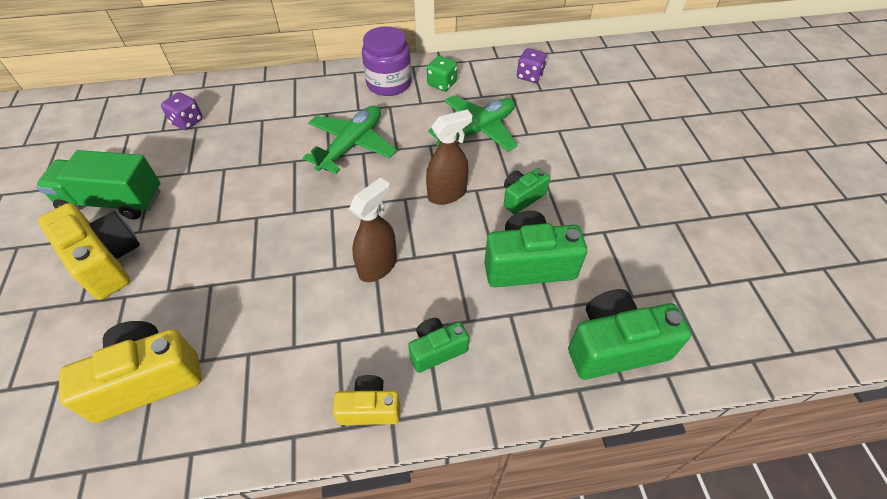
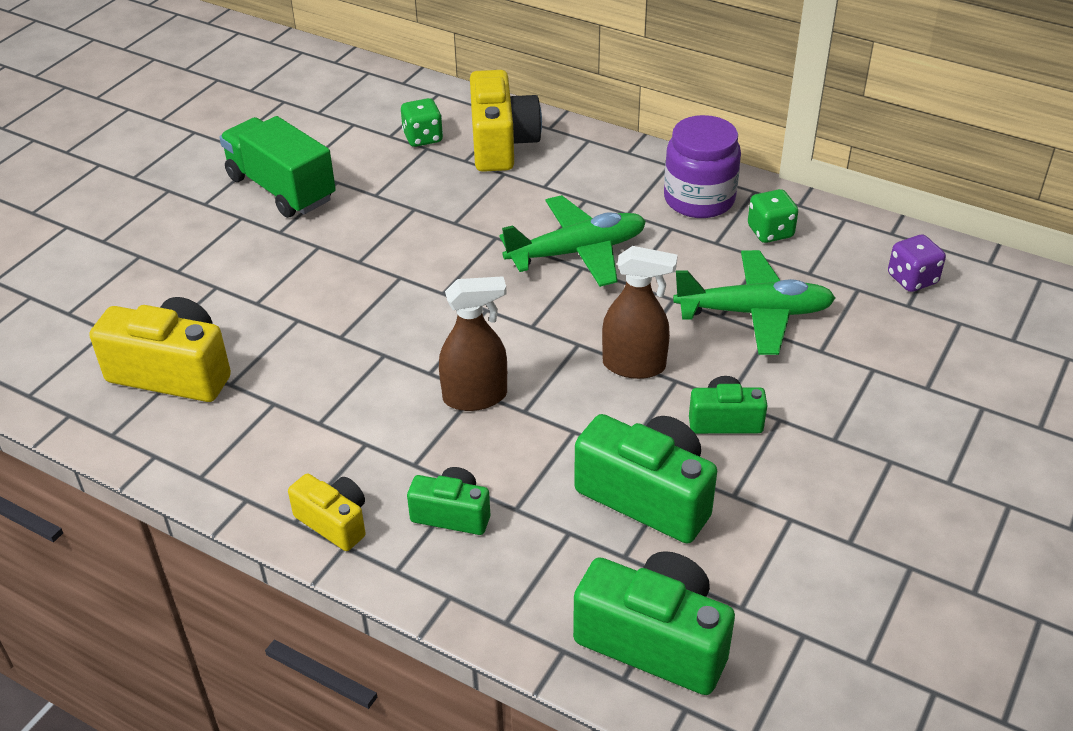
camera: 40 degrees right, 10 degrees down
yellow camera [38,203,140,300] -> yellow camera moved to [470,70,542,172]
purple dice [161,92,202,130] -> green dice [401,98,443,147]

